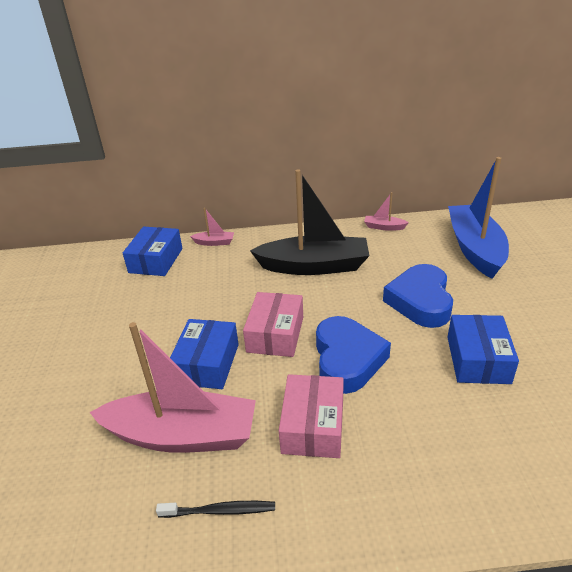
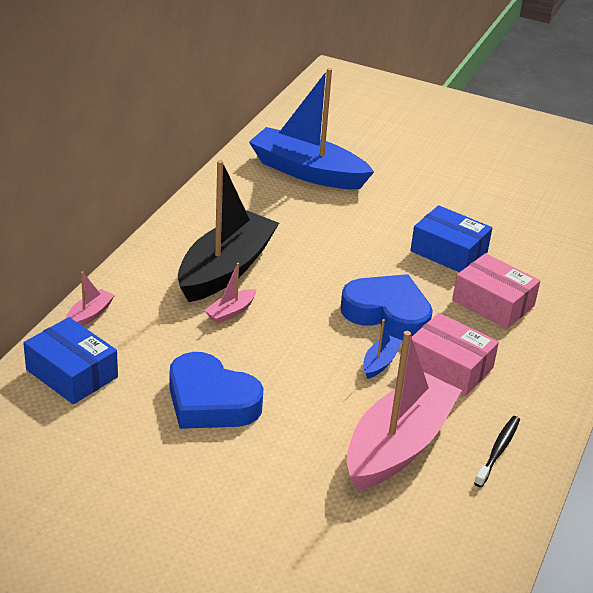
camera: 65 degrees left, 0 degrees up
blue box [170,319,239,389] -> none
pink box [243,292,303,357] -> pink box moved to [452,253,540,329]
pink boat [364,192,409,231] -> pink boat moved to [204,263,257,324]
blue heart [383,264,453,328] -> blue heart moved to [169,352,263,429]
none -> blue boat [363,319,403,379]

